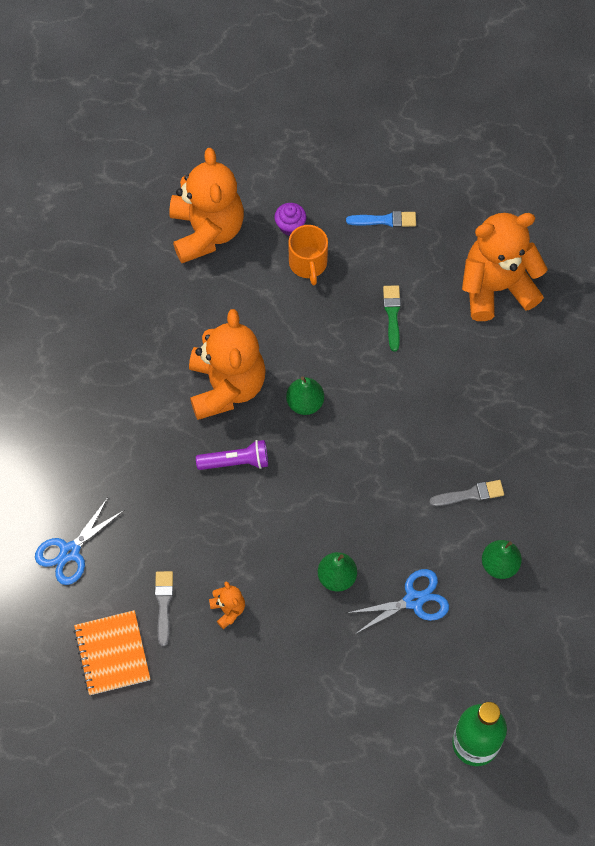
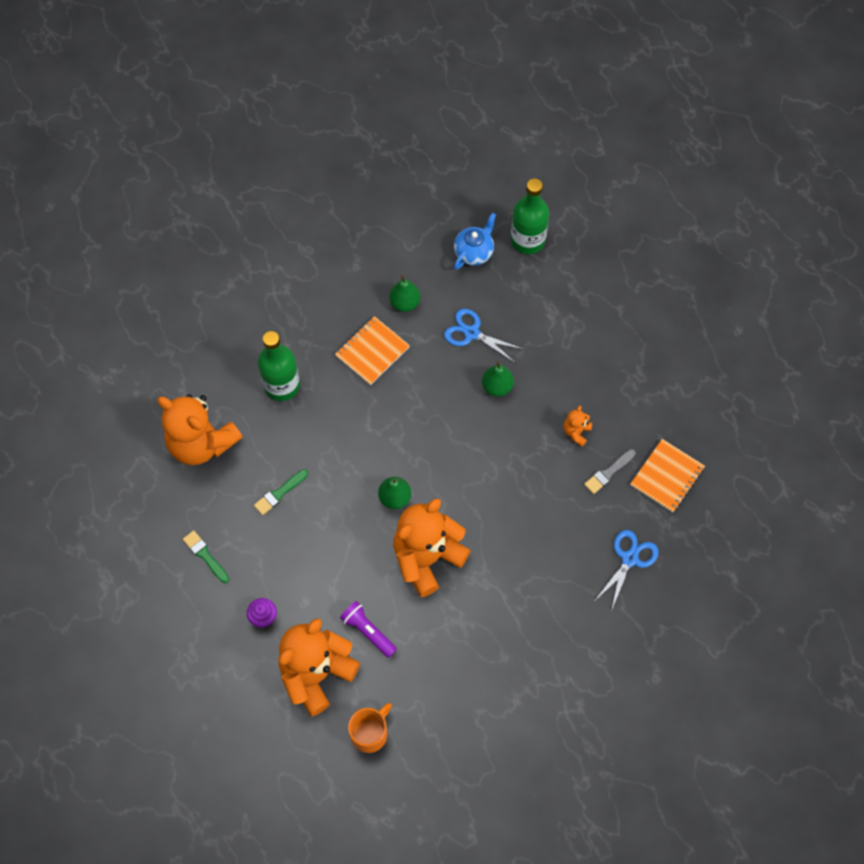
camera: 130 degrees left, 0 degrees up
blue scissors [35,498,124,585] -> blue scissors turned 60 degrees counterclockwise [596,530,659,611]
purple flashlight [196,440,268,470] -> purple flashlight moved to [340,601,397,658]
orange mug [288,225,328,285] -> orange mug moved to [348,703,392,753]
blue brush [346,211,416,228] -> green brush [183,530,229,583]
grey brush [429,480,504,506] -> orange notebook [335,316,410,385]
none -> green bottle [258,331,300,401]
none -> blue teapot [454,213,496,270]

